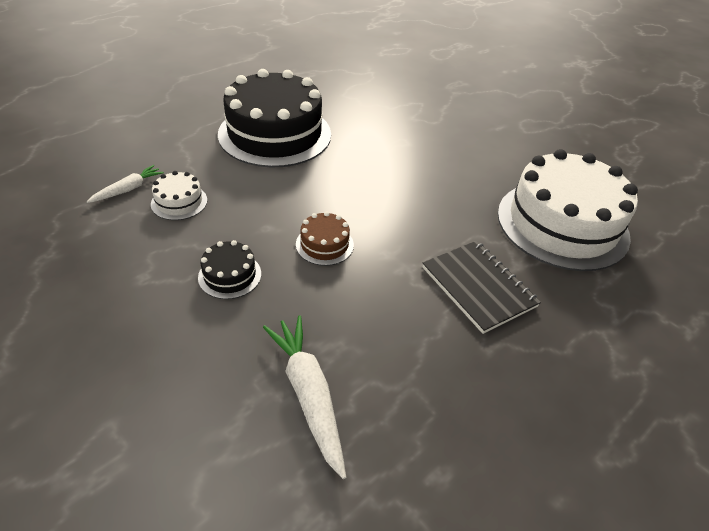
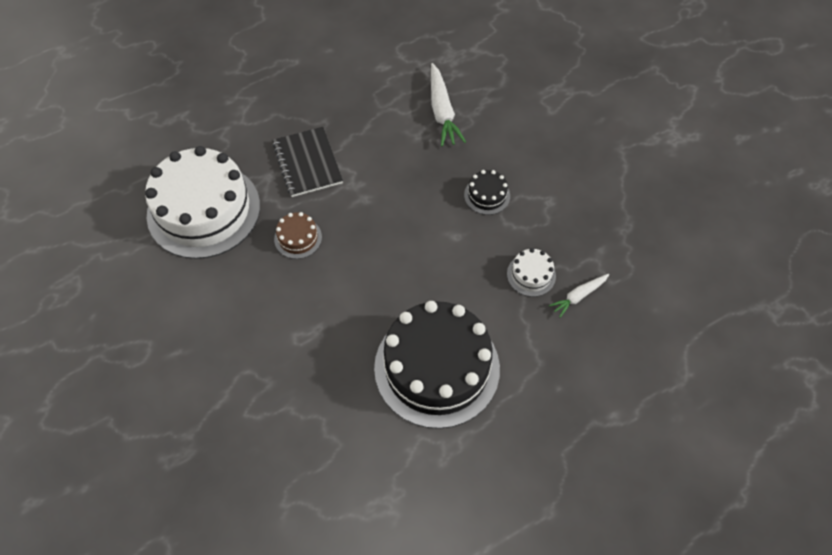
camera: 165 degrees left, 15 degrees up
brown cake [296,212,354,266] -> brown cake moved to [274,212,322,259]

